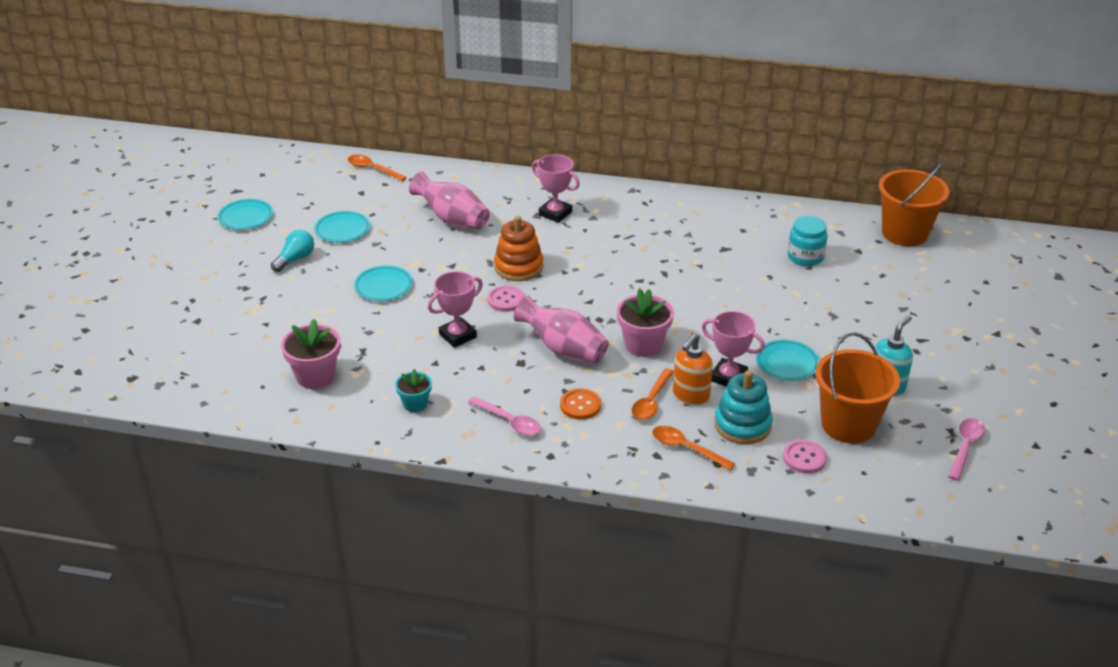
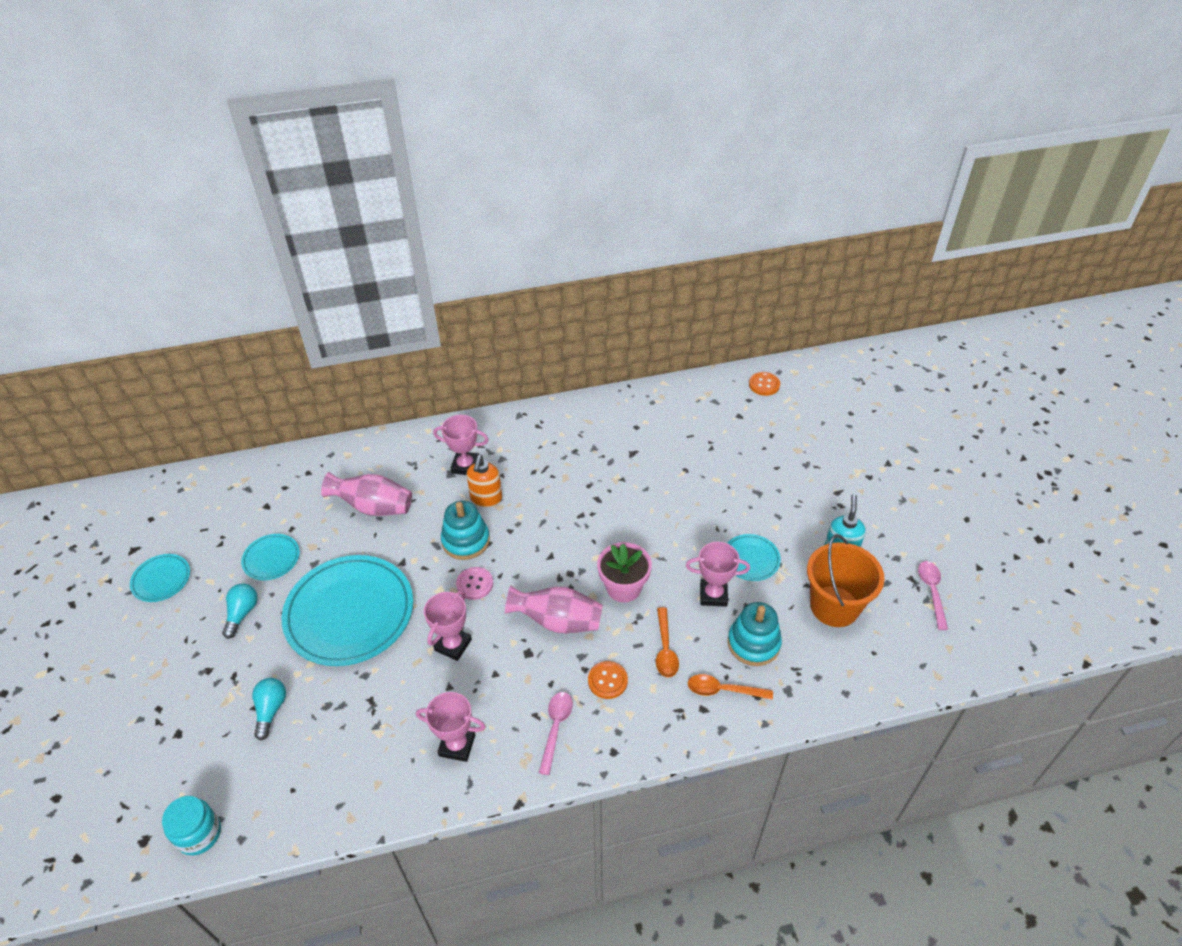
camera: 25 degrees left, 10 degrees up
pink flower pot [281,319,340,389] -> none
orange spoon [348,154,407,181] -> none
turquoise plate [354,266,413,301] -> turquoise plate [282,555,413,666], size x2.16
turquoise flower pot [395,369,432,412] -> pink trophy [416,692,486,762]
pink spoon [468,397,541,436] -> pink spoon turned 90 degrees counterclockwise [539,692,573,775]
orange stacking toy [494,216,543,281] -> turquoise stacking toy [441,501,490,560]
orange soap dispenser [673,334,713,405] -> orange soap dispenser moved to [466,455,502,507]
pink button [783,440,827,474] -> none
turquoise jar [788,216,828,266] -> turquoise jar moved to [162,796,221,855]
orange bucket [879,162,949,247] -> orange button [749,372,780,396]
none -> turquoise light bulb [252,678,286,741]

